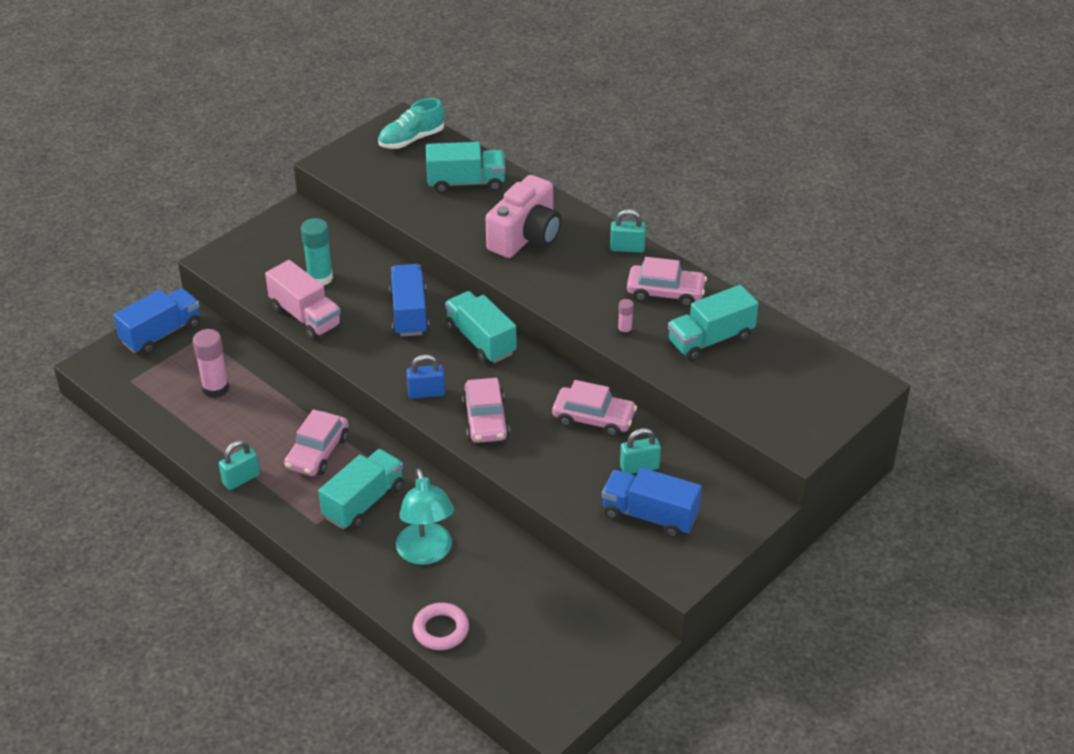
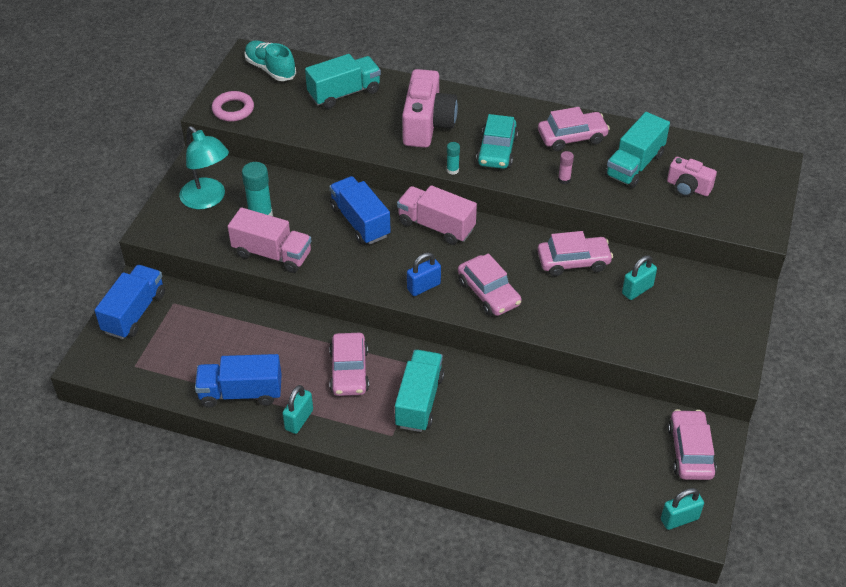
camera: 25 degrees left, 5 degrees up
pink glue stick [193,329,229,398] -> none
turquoise shoe [378,98,444,149] -> turquoise shoe turned 105 degrees clockwise [244,40,296,81]
turquoise lamp [396,468,454,565] -> turquoise lamp moved to [179,126,229,209]
pink ring [413,603,469,650] -> pink ring moved to [212,91,254,122]
turquoise truck [445,291,517,363] -> pink truck [397,185,477,245]
blue truck [602,468,702,538] -> blue truck moved to [195,354,282,408]
turquoise padlock [610,209,646,252] -> turquoise padlock moved to [661,488,704,530]
none -> turquoise glue stick [447,142,460,175]
none -> turquoise car [476,114,518,169]
none -> pink camera [667,157,717,197]
none -> pink car [668,409,717,480]

